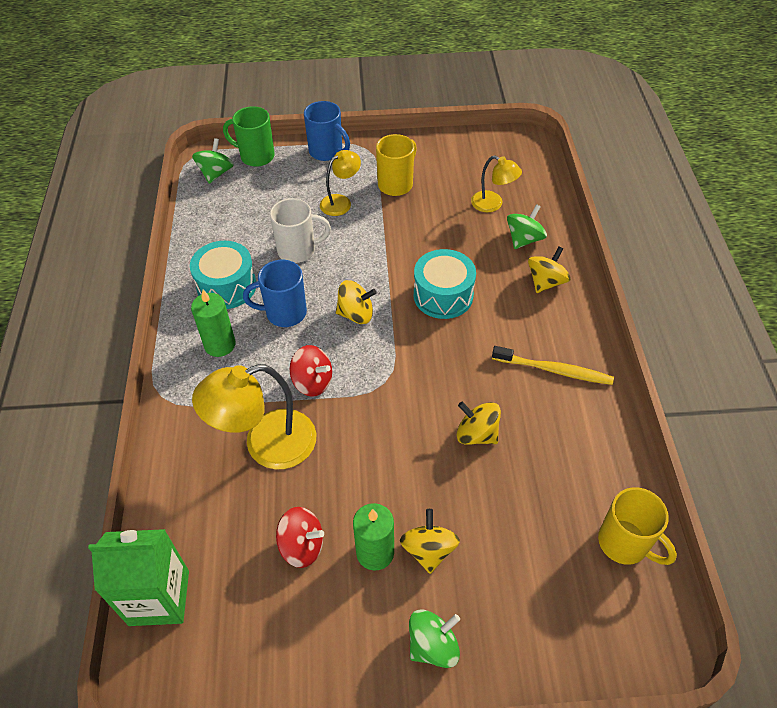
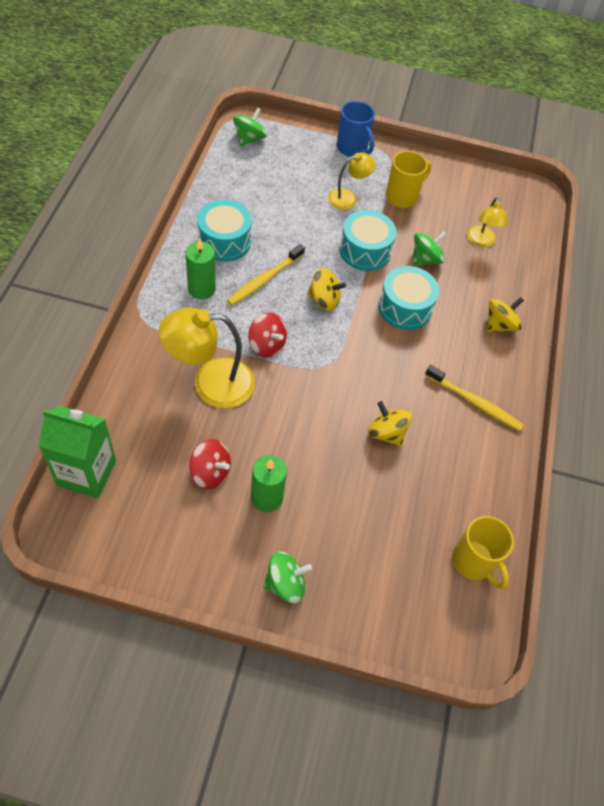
camera: 10 degrees right, 5 degrees up
green mug [223,106,275,167] -> none
blue mug [243,260,307,327] -> yellow toothbrush [227,244,305,306]
white mug [270,198,331,263] -> none
yellow spinning top [400,509,460,574] -> none
yellow lamp [471,156,522,212] -> yellow lamp turned 45 degrees clockwise [467,197,508,247]
green spinning top [507,204,547,249] -> green spinning top moved to [412,231,447,265]
none -> turquoise drum [339,210,396,271]

